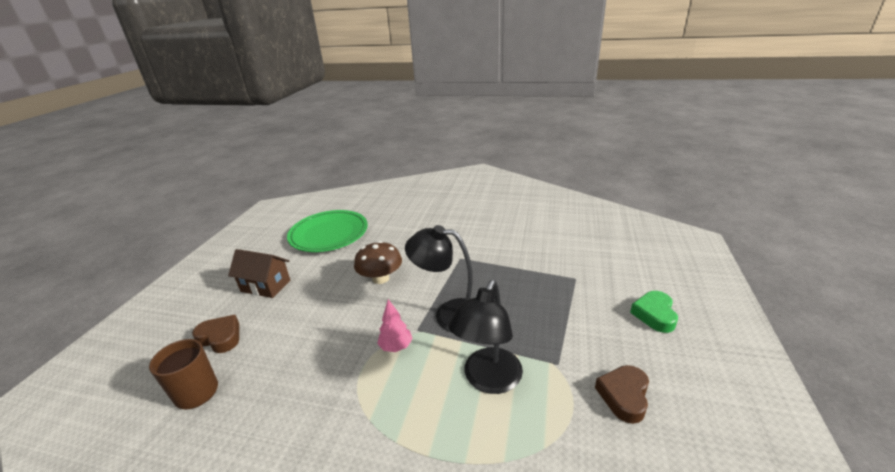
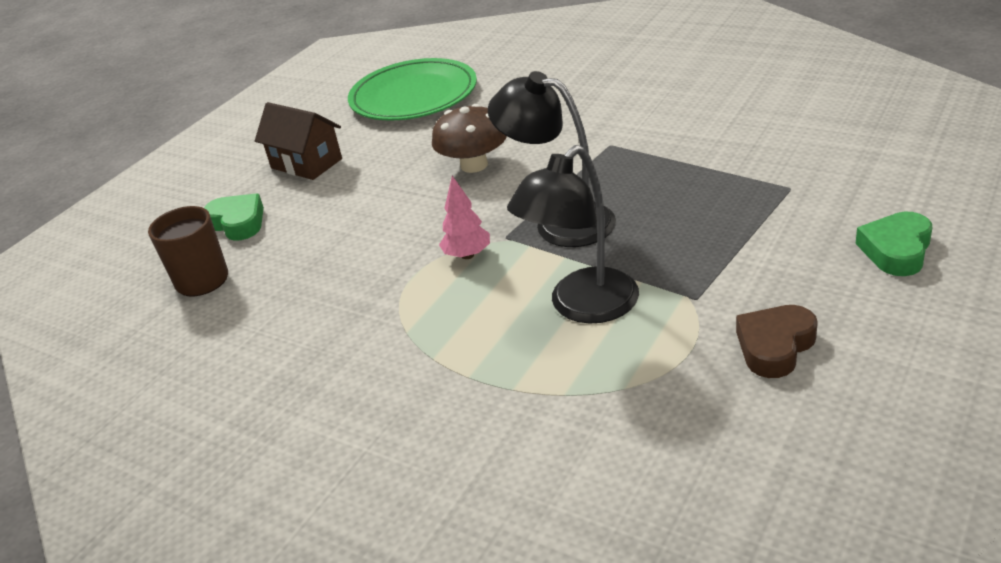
camera: 20 degrees right, 5 degrees up
brown heart [192,315,239,353] -> green heart [204,193,264,241]

